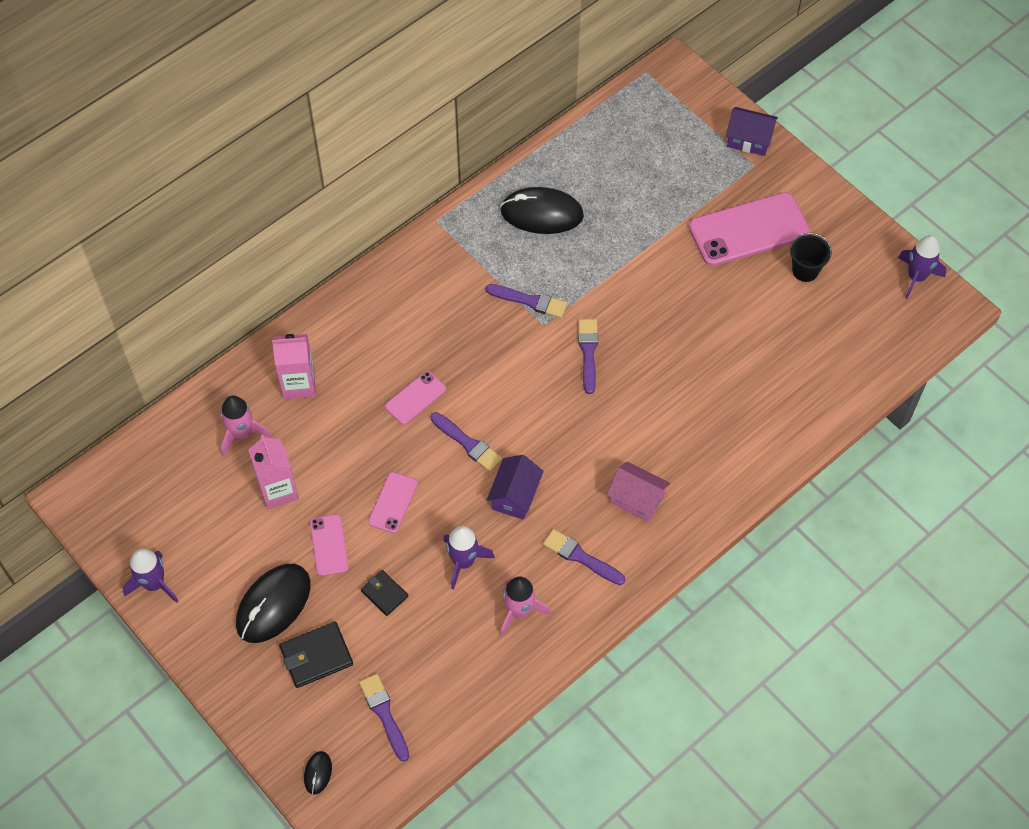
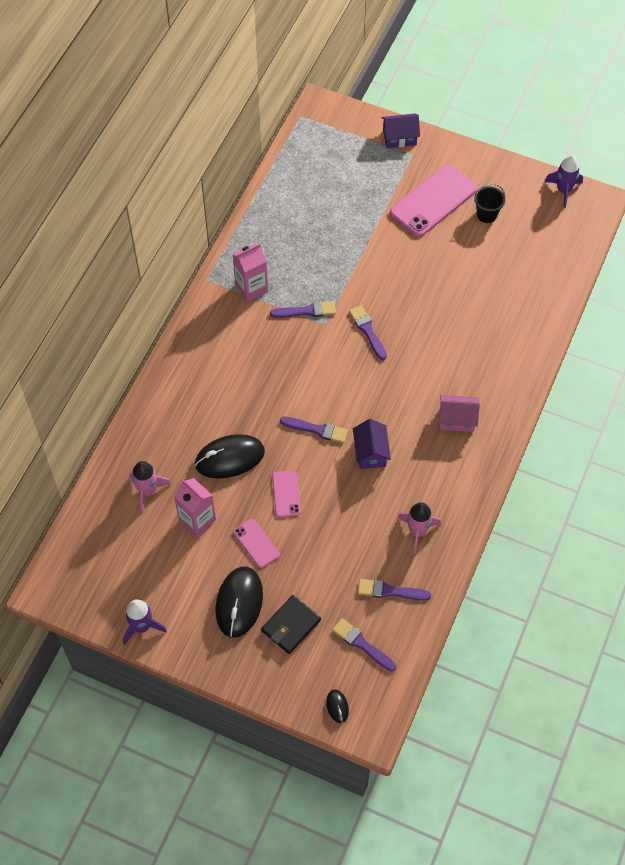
camera: 25 degrees left, 0 degrees up
pink carton [272,334,316,399] -> pink carton moved to [232,243,268,302]
black wallet [361,570,408,616] -> none
pink phone [385,371,446,425] -> none
purple rocket [443,526,495,590] -> none
black mouse [500,187,584,234] -> black mouse moved to [195,434,265,479]
purple brush [543,529,625,585] -> purple brush moved to [358,579,431,600]

